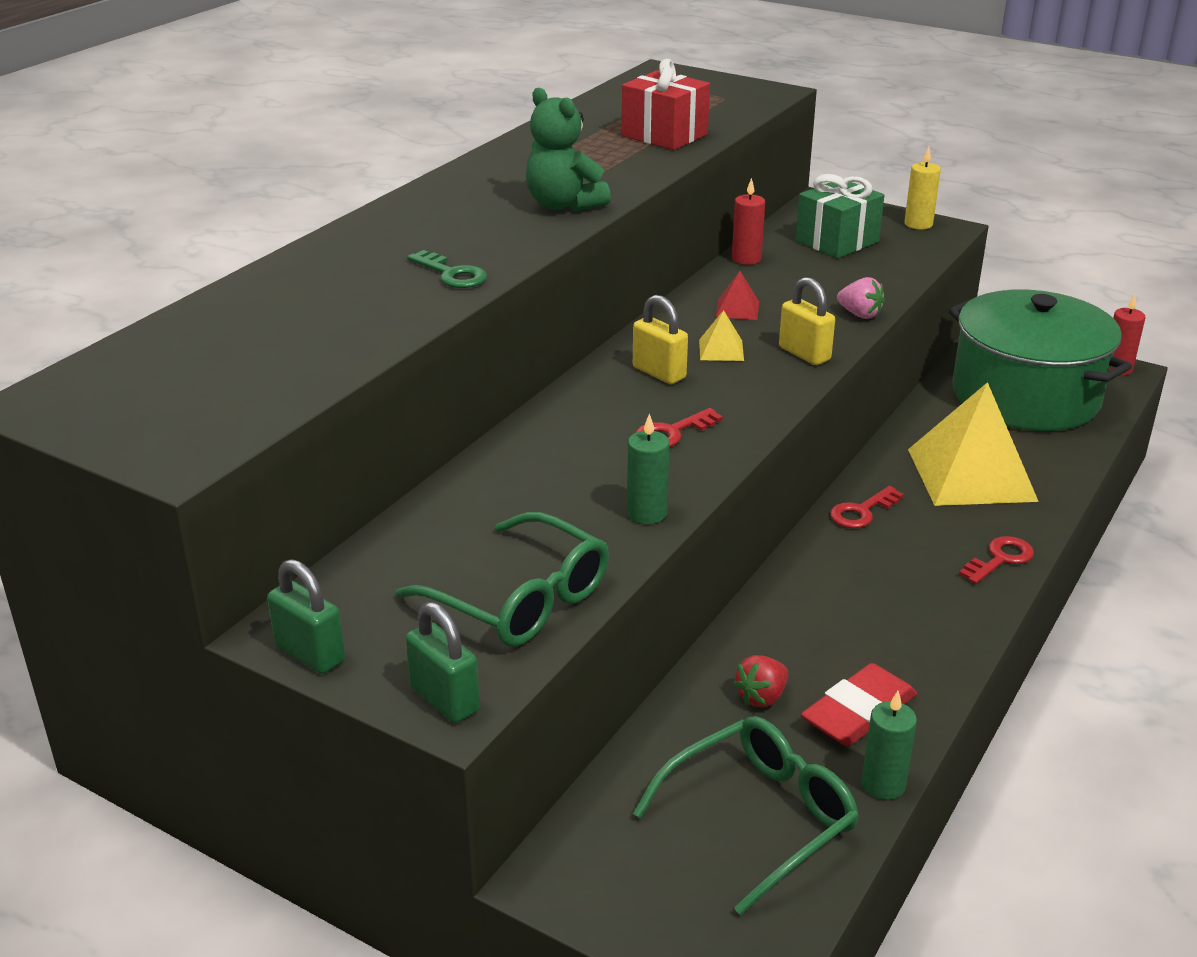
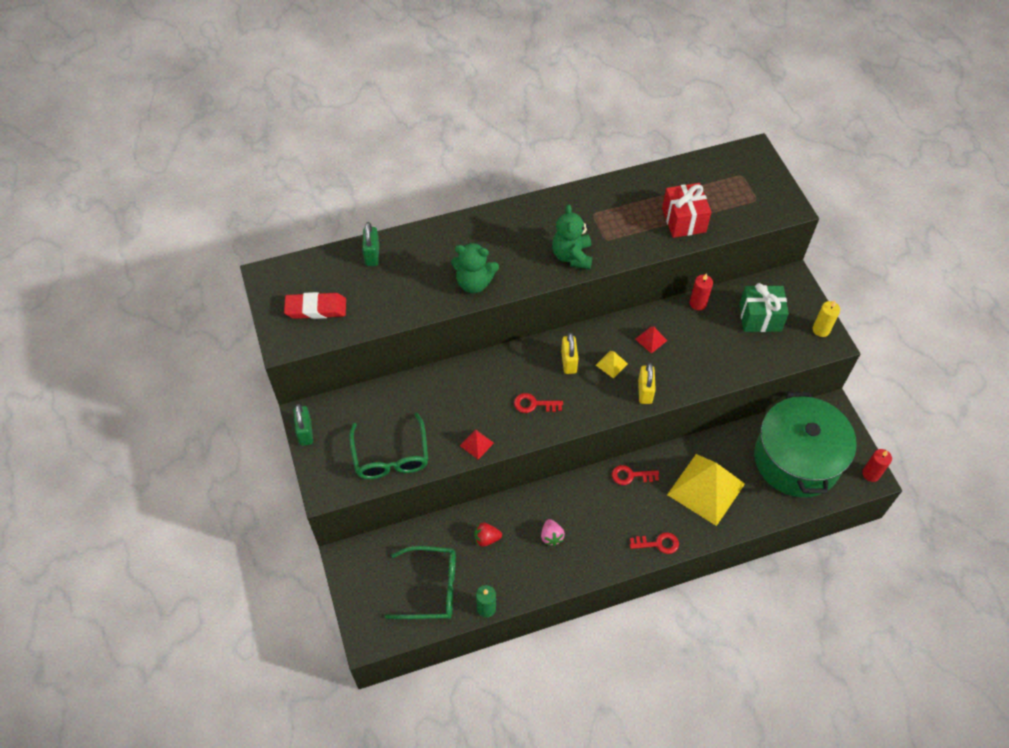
camera: 40 degrees right, 25 degrees up
green padlock [405,602,480,723] -> green padlock moved to [362,222,379,266]
green key [407,250,487,288] -> green teddy bear [451,242,499,293]
green candle [627,414,670,524] -> red pyramid [460,429,494,460]
red eraser [801,663,917,747] -> red eraser moved to [284,292,346,319]
pink strawberry [837,277,885,319] -> pink strawberry moved to [541,519,565,546]

